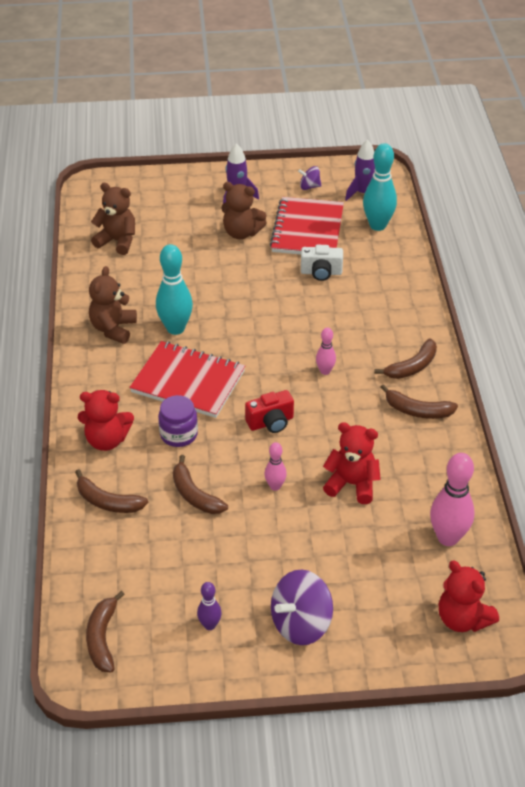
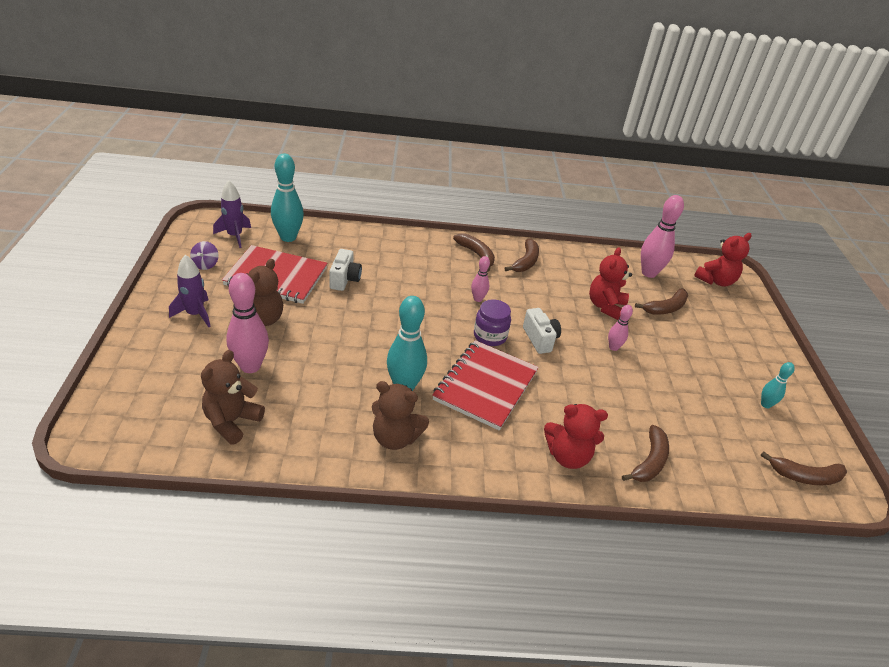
camera: 90 degrees left, 5 degrees down
red teddy bear [78,390,134,451] -> red teddy bear turned 90 degrees clockwise [544,404,608,469]
purple jar [158,395,198,447] -> purple jar moved to [474,299,511,346]
brown banana [173,455,228,514] -> brown banana moved to [635,289,688,314]
purple bowling pin [197,582,222,630] -> turquoise bowling pin [761,362,795,408]
red camera [245,390,294,433] -> white camera [523,308,561,354]
purple spinning top [271,569,333,645] -> none
none -> pink bowling pin [226,273,269,373]

